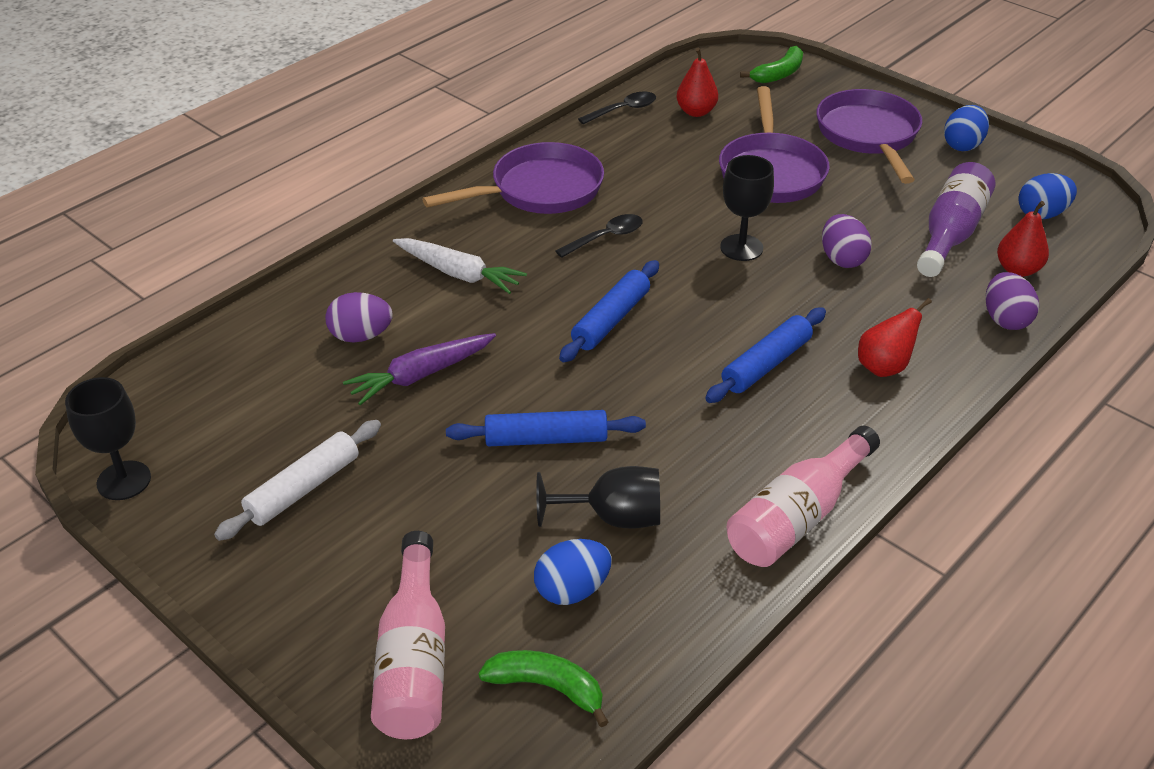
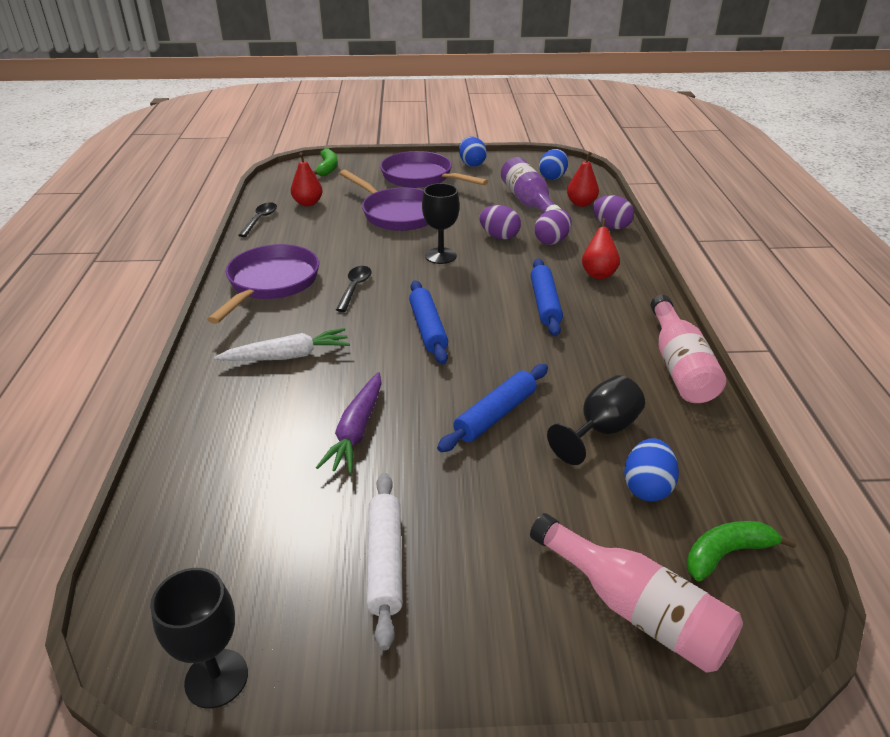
camera: 45 degrees left, 5 degrees down
purple egg [325,292,393,342] -> purple egg moved to [534,209,572,245]

